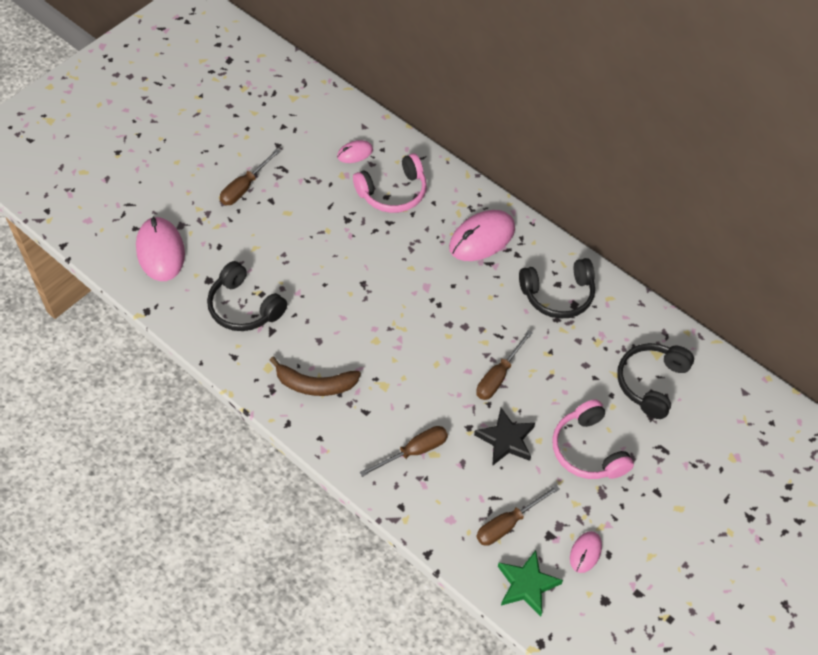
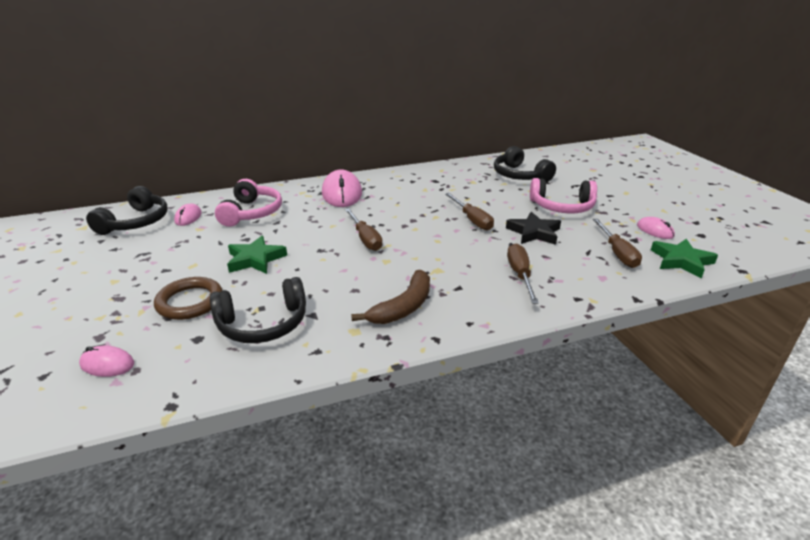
camera: 60 degrees left, 25 degrees down
pink mouse [136,217,185,281] -> pink mouse [79,346,134,377], size x0.52
brown screwdriver [220,149,280,205] -> brown screwdriver moved to [345,208,383,251]
black headphones [519,258,595,319] -> black headphones moved to [86,186,167,235]
none -> brown ring [154,277,223,320]
none -> green star [227,236,287,274]

